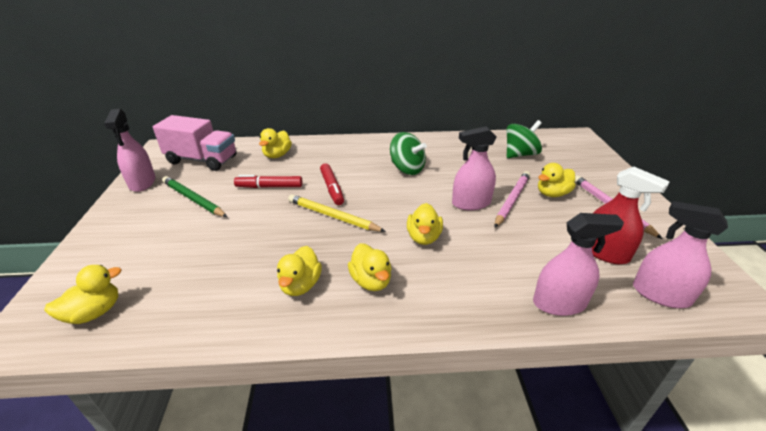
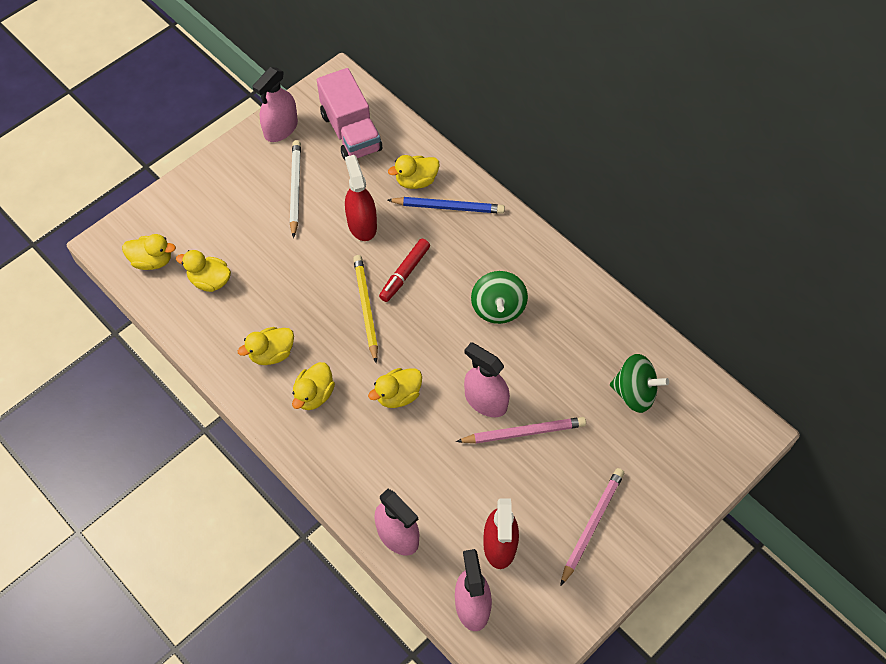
camera: 50 degrees right, 25 degrees up
green pencil [162,176,227,217] -> white pencil [290,140,301,238]
red marker [234,175,302,188] -> red spray bottle [345,155,377,241]
yellow duck [538,163,575,197] -> yellow duck moved to [176,250,231,292]
none -> blue pencil [388,197,505,214]

